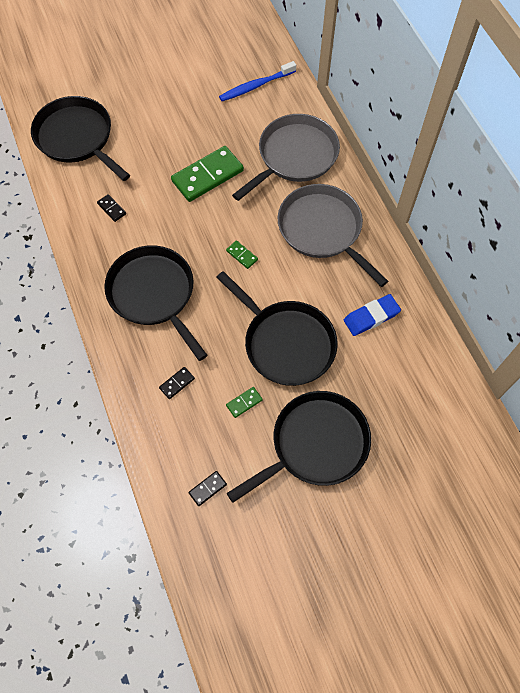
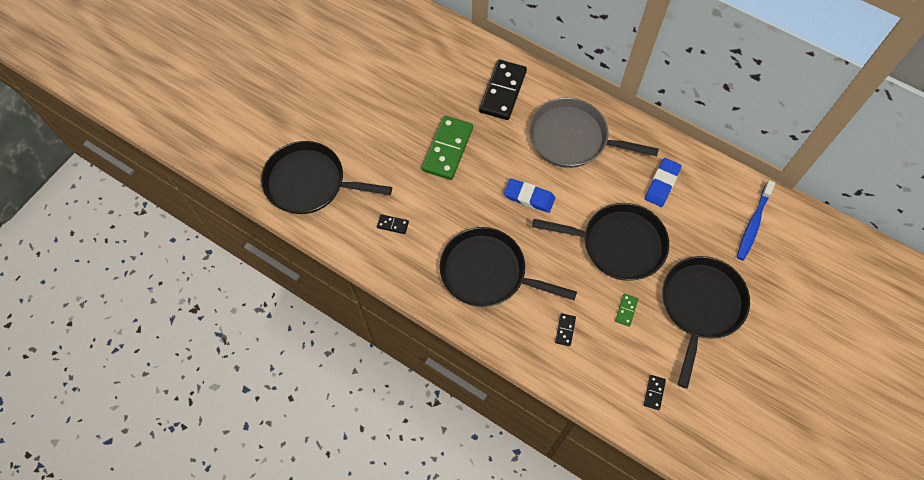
camera: 35 degrees left, 0 degrees up
blue toothbrush [219,61,296,101] -> blue toothbrush moved to [737,180,775,260]
green domino [226,240,258,269] -> blue eraser [504,178,555,213]
grey pan [232,114,340,201] -> black domino [479,60,527,120]

